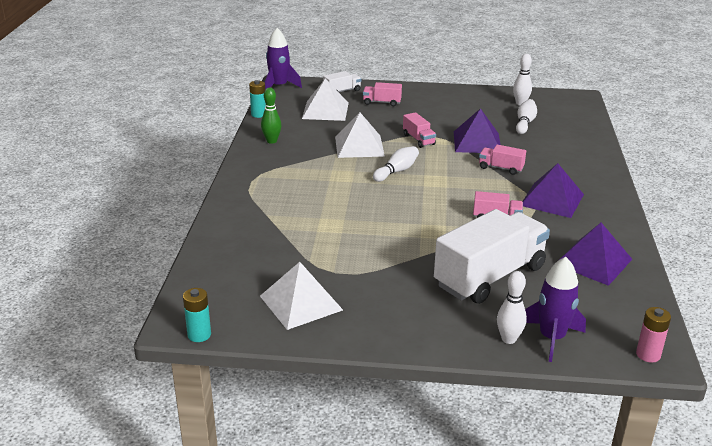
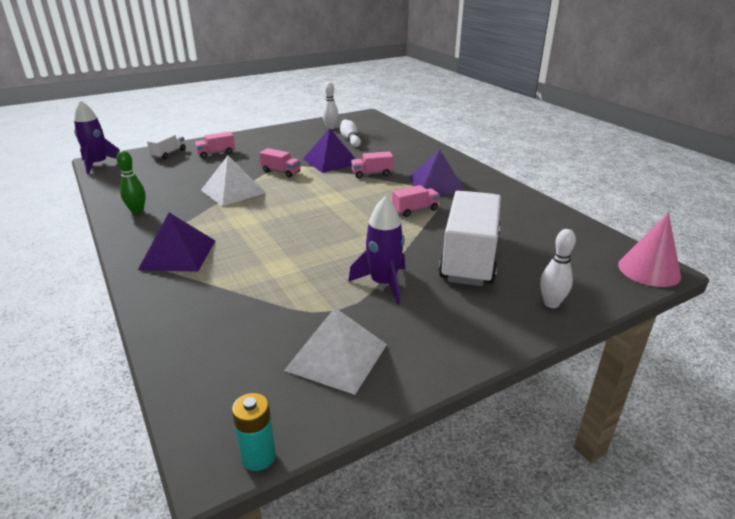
camera: 35 degrees left, 0 degrees up
turquoise battery [249,80,266,118] -> none
white pyramid [302,78,349,121] -> none
white bowling pin [373,146,419,182] -> none
purple rocket [525,257,586,362] -> purple rocket moved to [348,196,405,304]
purple pyramid [559,223,632,286] -> purple pyramid moved to [138,213,215,272]
pink battery [636,307,671,363] -> pink cone [618,212,681,287]

